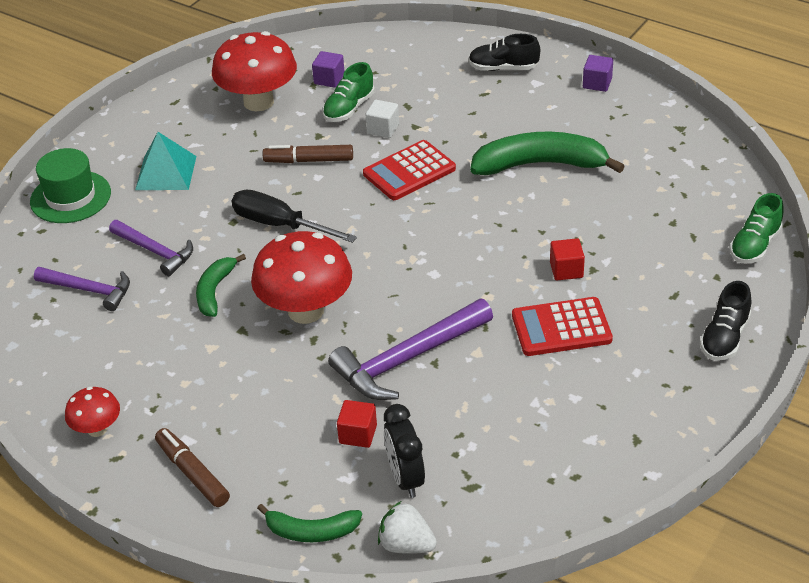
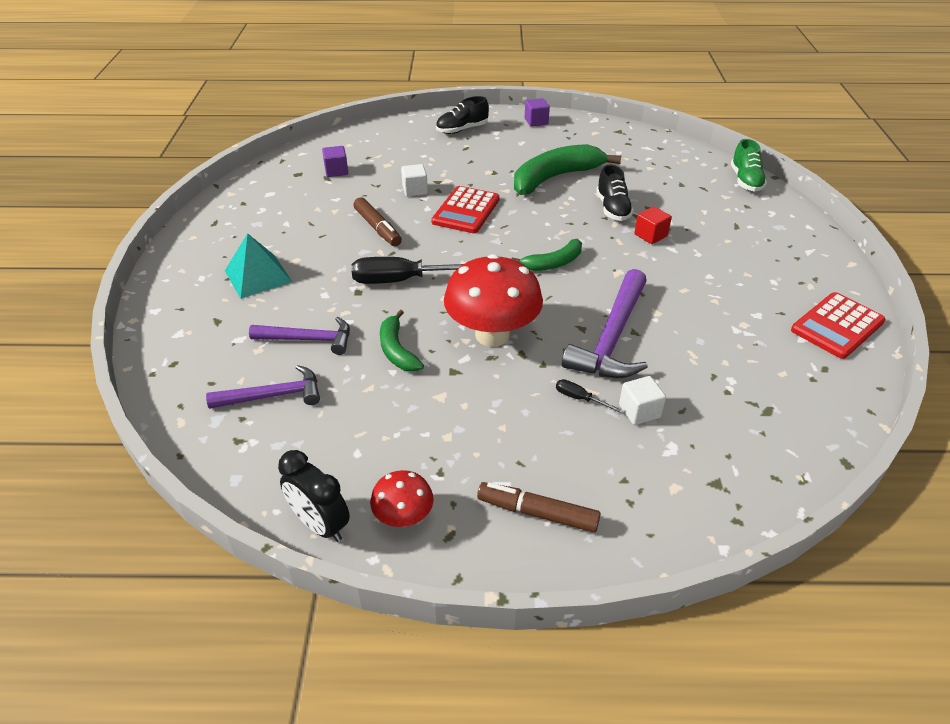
camera: 35 degrees left, 0 degrees up
green hat [30,148,111,223] -> none
red mushroom [212,31,297,111] -> none
green banana [257,504,362,542] -> green banana moved to [511,239,582,271]
brown marker [263,145,353,163] -> brown marker turned 90 degrees counterclockwise [353,197,402,246]
green shoe [322,62,375,122] -> none
red cube [337,400,377,448] -> white cube [619,376,666,425]
white strawberry [378,501,437,554] -> none
black clock [384,404,425,498] -> black clock moved to [278,450,350,542]
red calculator [512,297,613,356] -> red calculator moved to [791,292,885,359]
black shoe [700,281,751,361] -> black shoe moved to [596,164,634,221]
none -> black screwdriver [556,379,621,412]

